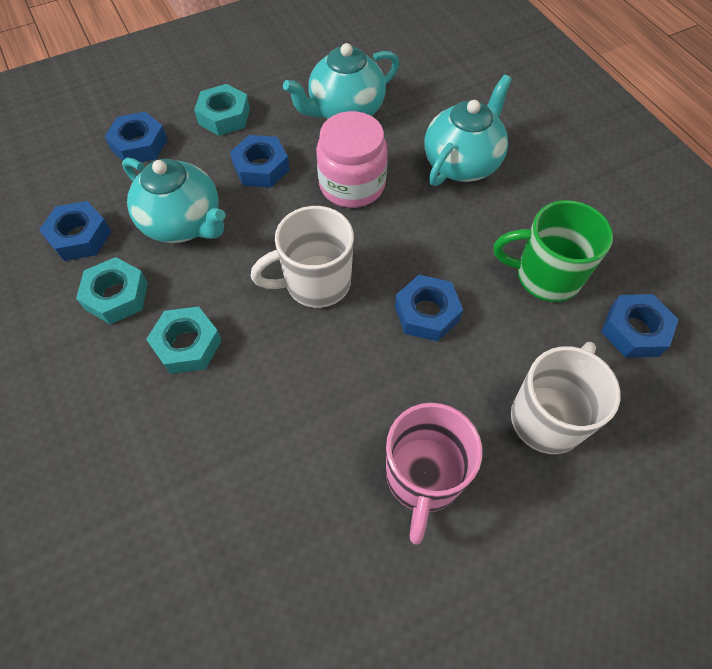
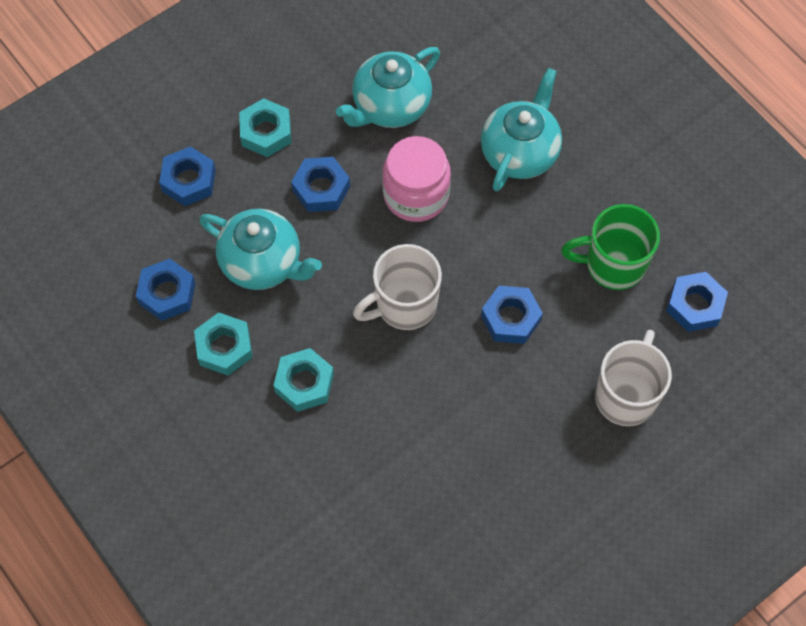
camera: 10 degrees left, 5 degrees up
pink mug [386,403,482,545] -> none

